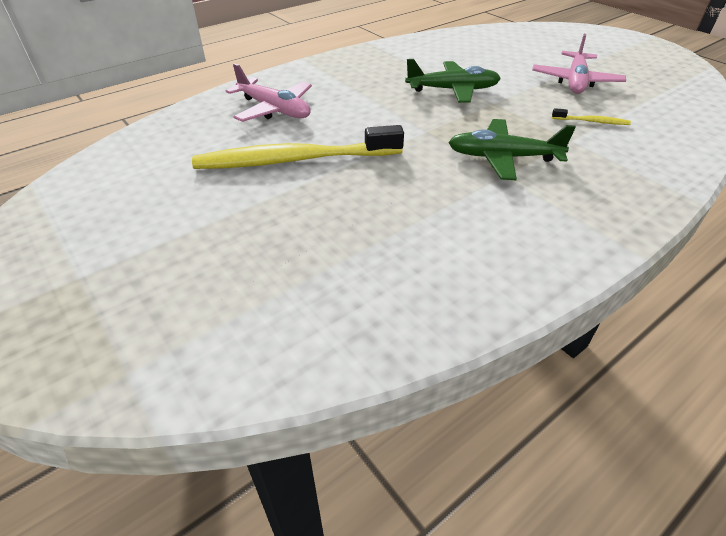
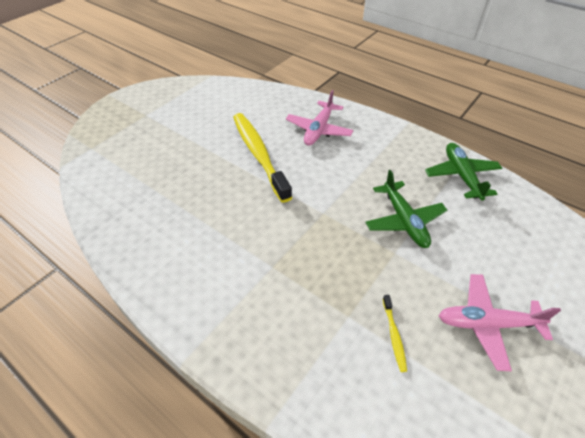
camera: 75 degrees right, 5 degrees up
green plane [448,119,576,180] -> green plane moved to [425,143,502,201]

